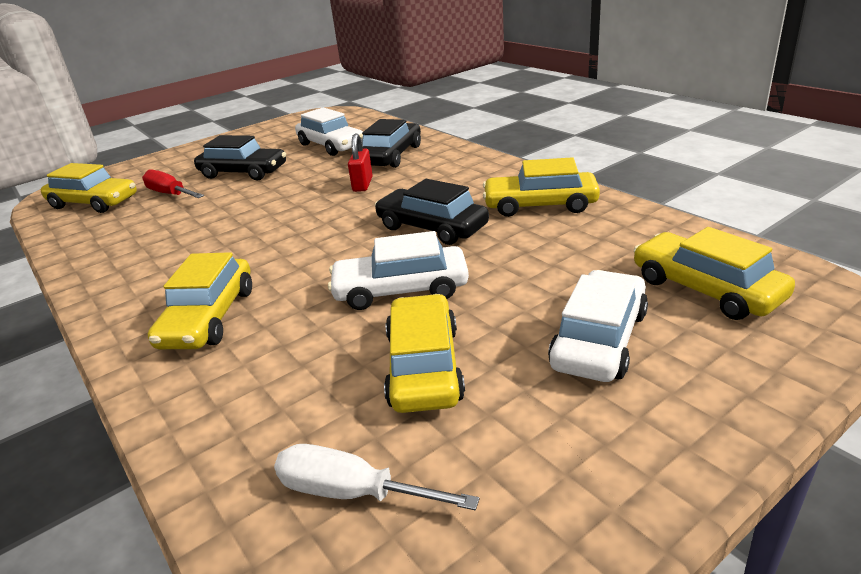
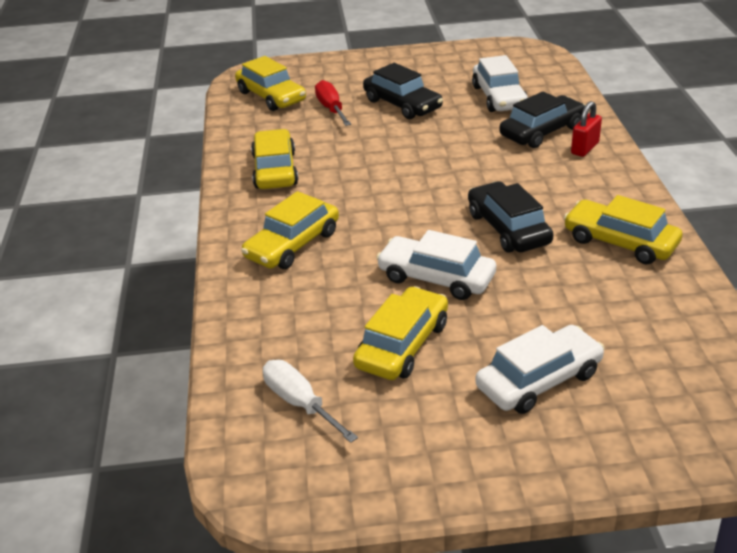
camera: 30 degrees right, 5 degrees up
red padlock [348,133,373,192] -> red padlock moved to [571,101,602,157]
yellow car [634,227,795,320] -> yellow car moved to [251,129,298,189]

